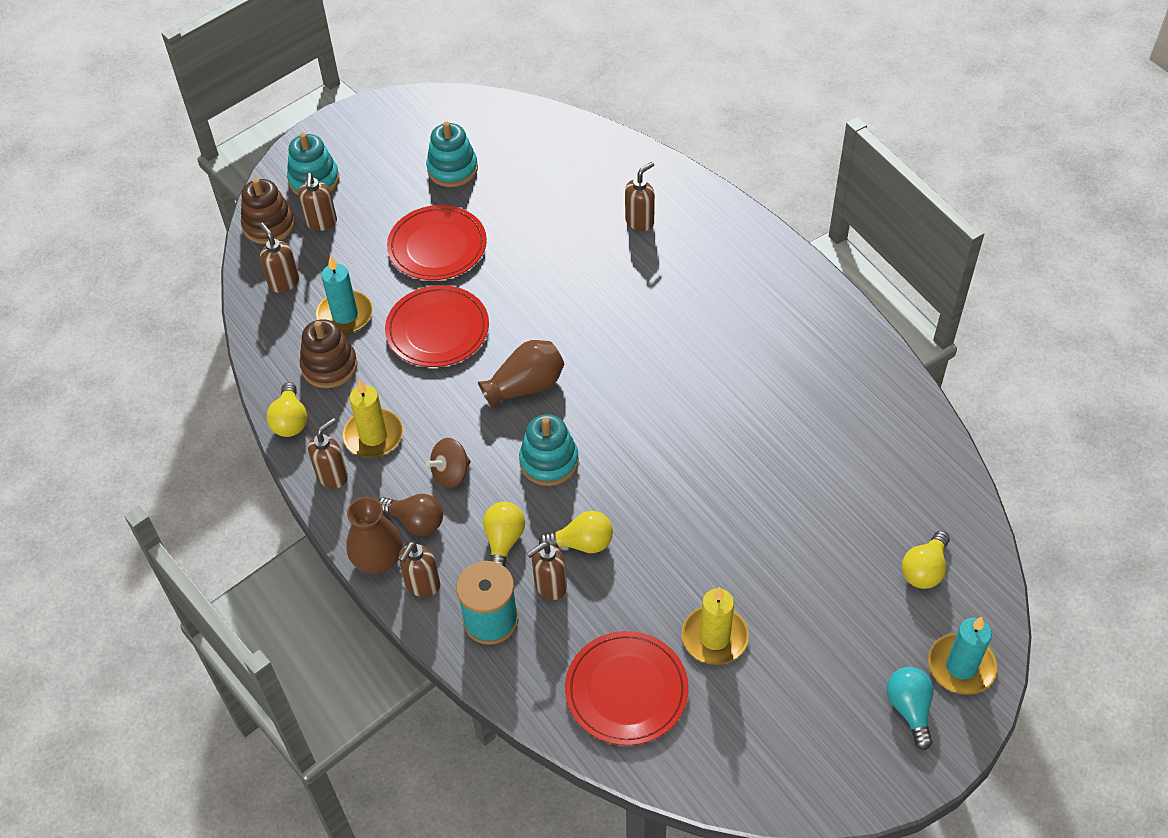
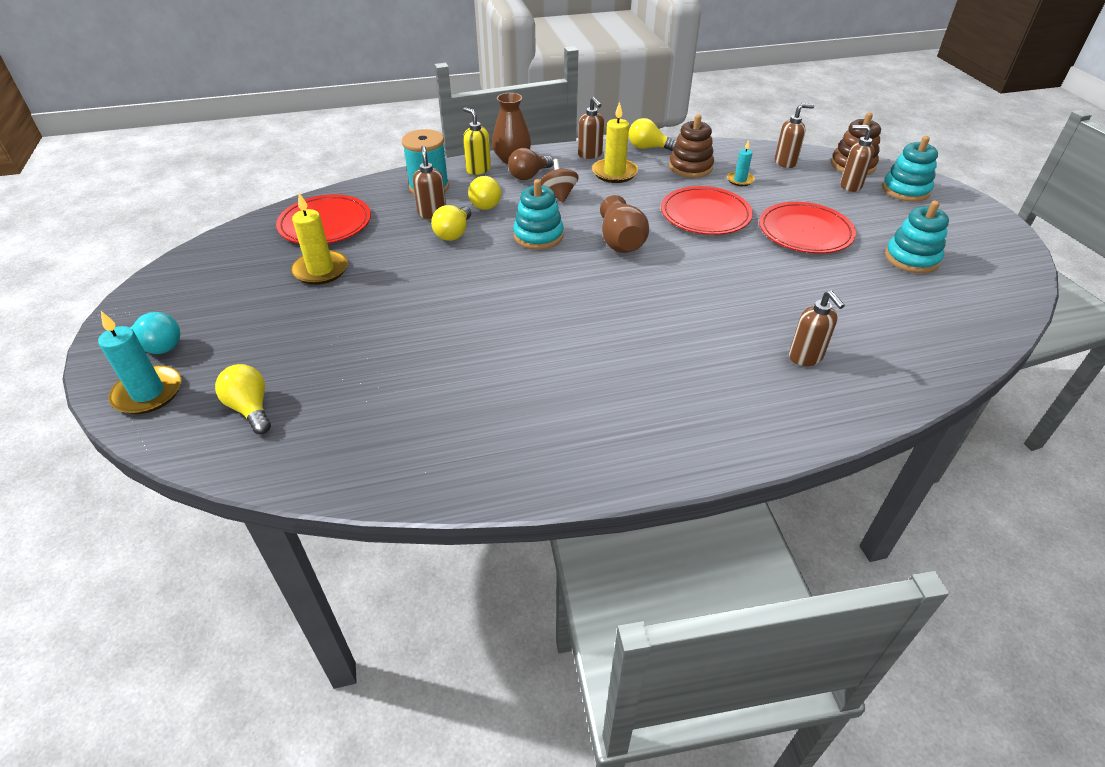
camera: 110 degrees right, 10 degrees down
turquoise candle [316,256,373,334] -> turquoise candle [727,140,755,186], size x0.58
brown soap dispenser [399,541,440,597] -> yellow soap dispenser [463,107,491,175]
yellow light bulb [483,502,525,567] -> yellow light bulb turned 45 degrees clockwise [468,176,501,210]

